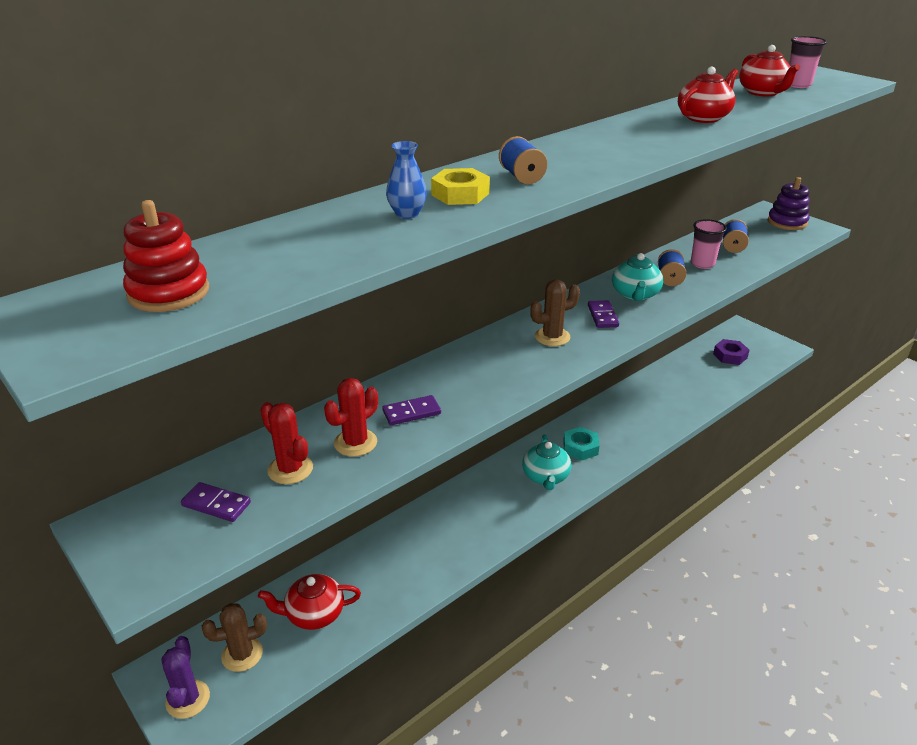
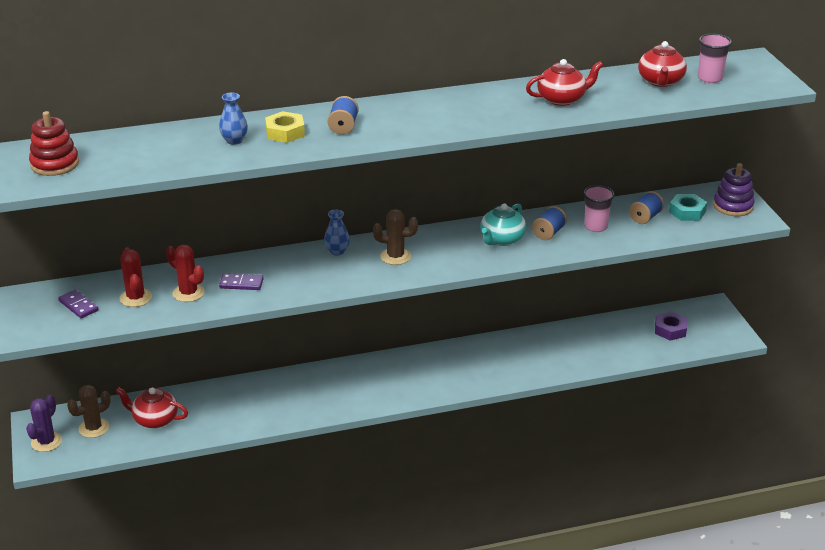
camera: 25 degrees right, 0 degrees up
brown cactus [202,603,267,672] -> brown cactus turned 45 degrees counterclockwise [67,385,111,438]
red cactus [324,378,378,457] -> red cactus turned 60 degrees clockwise [166,245,205,302]
turquoise teapot [522,434,571,490] -> none
turquoise nut [563,427,599,461] -> turquoise nut moved to [669,194,707,221]
purple domino [588,300,619,328] -> none
none -> blue vase [324,210,350,255]

